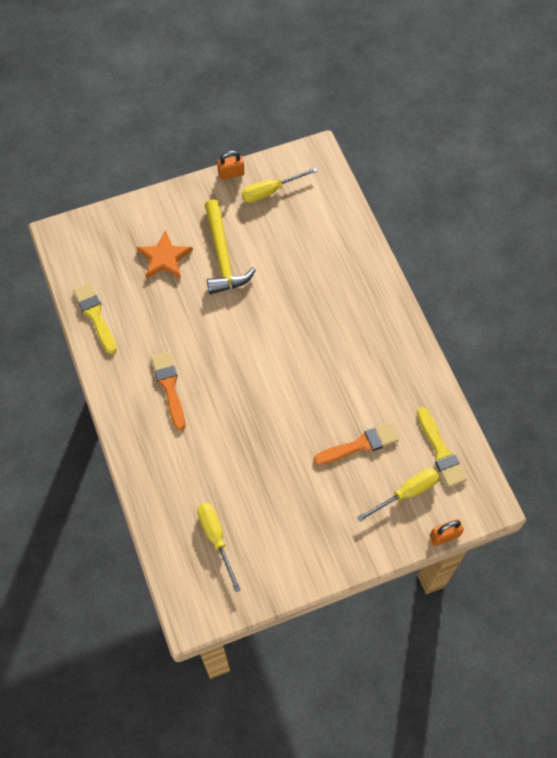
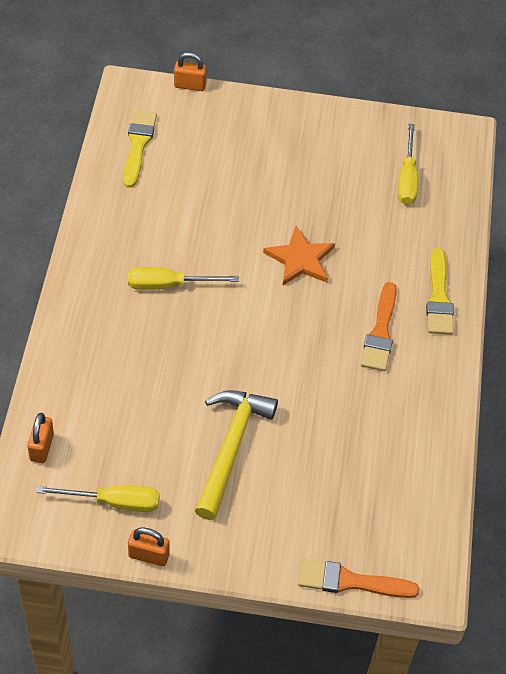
camera: 155 degrees left, 10 degrees down
yellow brush [73,283,117,354] -> yellow brush moved to [426,248,454,335]
orange star [137,230,193,279] -> orange star moved to [263,226,335,285]
orange brush [314,423,399,465] -> orange brush moved to [298,559,420,598]
yellow screwdriver [357,468,439,522] -> yellow screwdriver moved to [128,267,239,290]
none -> orange padlock [27,413,54,463]

